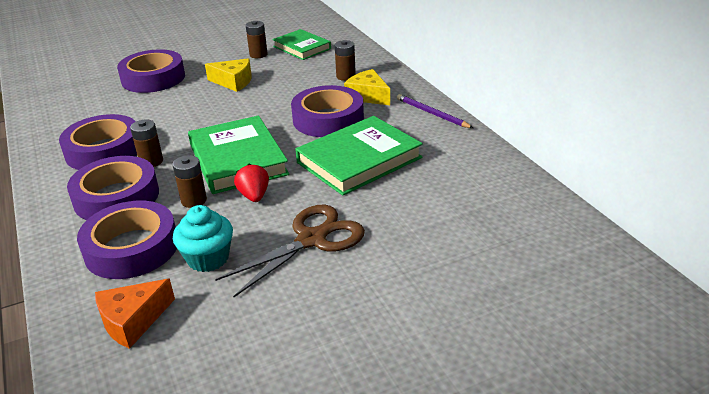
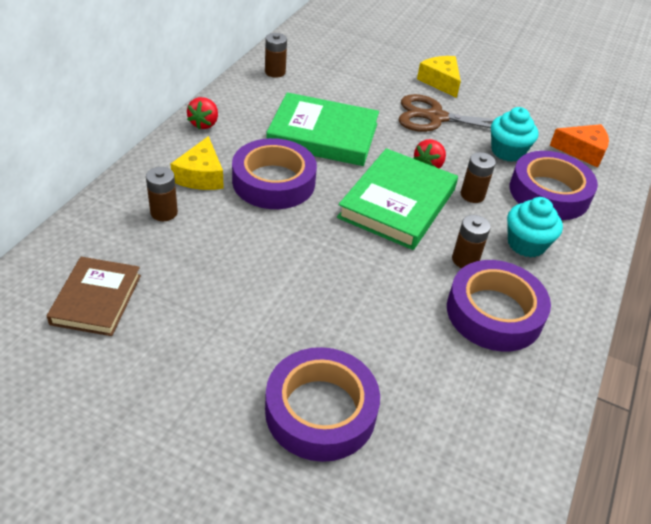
camera: 135 degrees left, 10 degrees up
purple tape [67,156,159,220] -> turquoise cupcake [507,197,563,258]
yellow cheese [205,58,252,92] -> yellow cheese moved to [417,56,461,98]
brown battery [246,21,268,58] -> brown battery moved to [265,33,287,78]
green book [273,29,331,60] -> brown book [47,257,141,336]
purple pencil [397,94,473,128] -> red strawberry [187,97,218,129]

